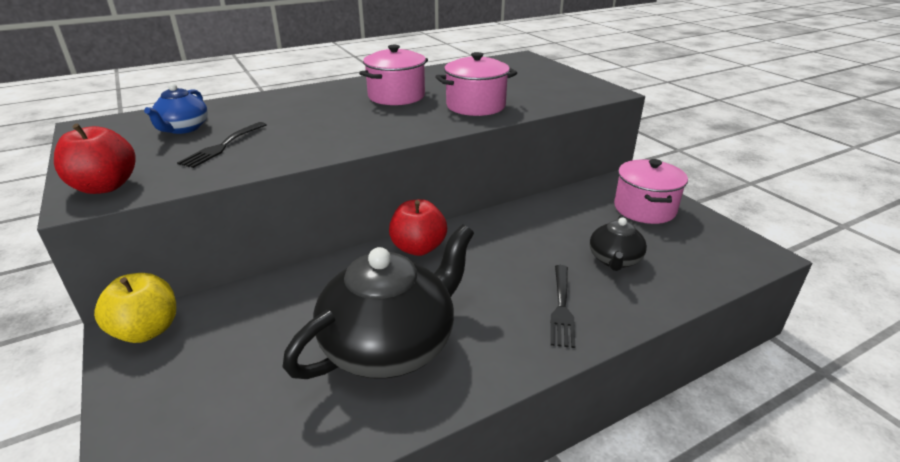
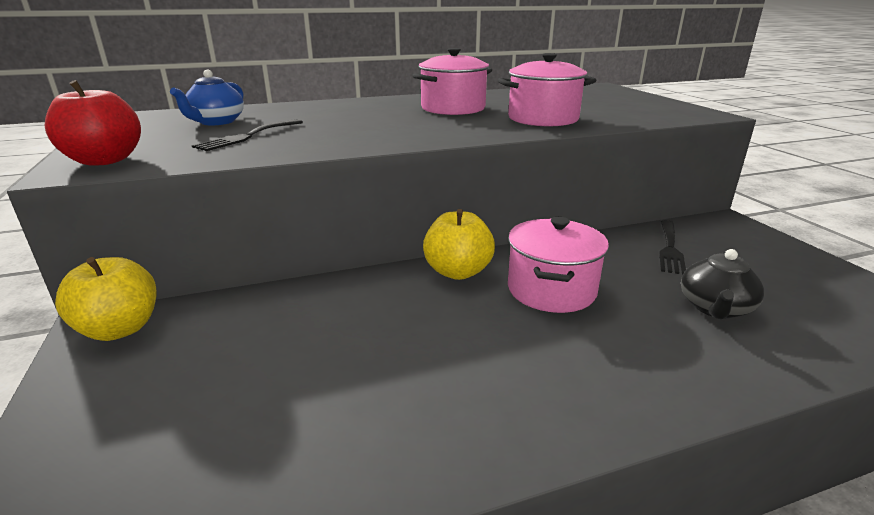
camera: 10 degrees right, 5 degrees down
black teapot [282,224,474,379] -> none
red apple [389,199,447,256] -> yellow apple [423,209,495,280]
black fork [551,265,575,348] -> black fork moved to [659,220,686,275]
pink pot [614,159,688,224] -> pink pot moved to [508,217,609,313]

